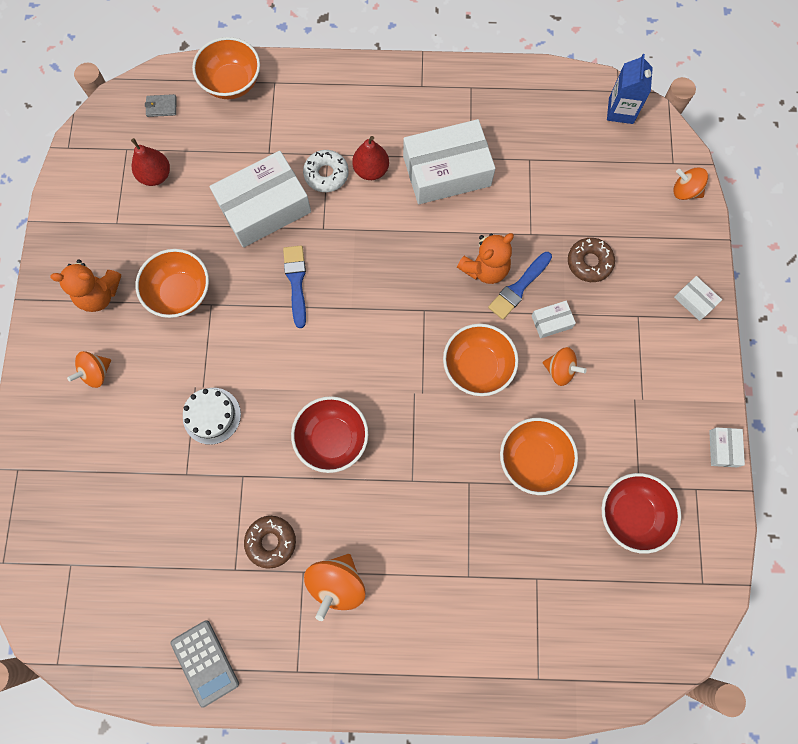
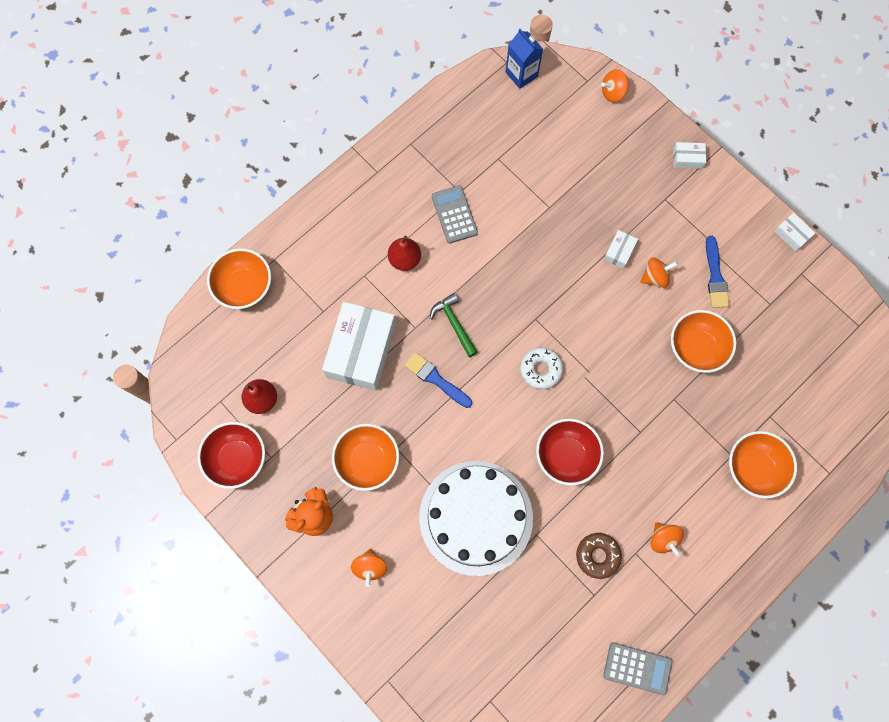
camera: 45 degrees left, 0 degrees up
grey wallet [145,94,177,117] -> none
white cake [183,388,241,445] -> white cake [419,461,533,576], size x2.17
white donut [303,150,349,192] -> white donut moved to [520,347,563,389]
orange spinning top [304,554,365,621] -> orange spinning top [651,522,684,557], size x0.65
white box [403,119,495,204] -> grey calculator [432,185,478,244]
orange bowl [443,324,518,396] -> orange bowl moved to [729,431,797,499]
orange teddy bear [457,233,514,284] -> none
blue brush [488,252,552,320] -> blue brush moved to [706,236,730,308]
brown donut [568,238,615,282] -> none
red bowl [601,473,681,554] -> red bowl moved to [198,422,265,489]
none -> green hammer [430,293,478,357]

